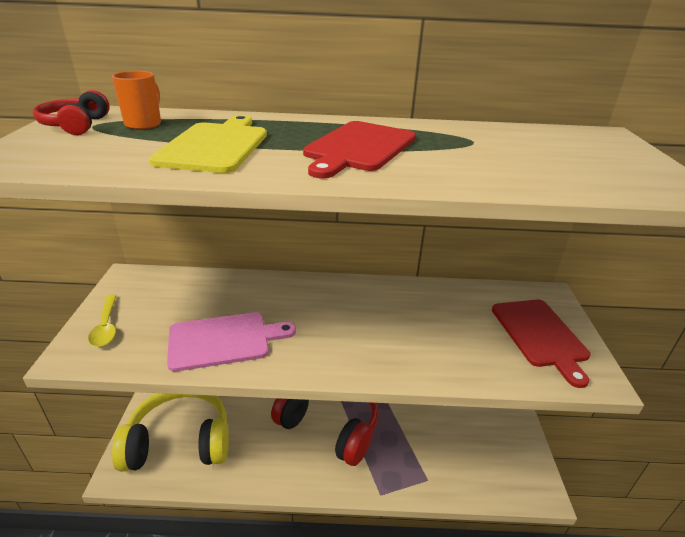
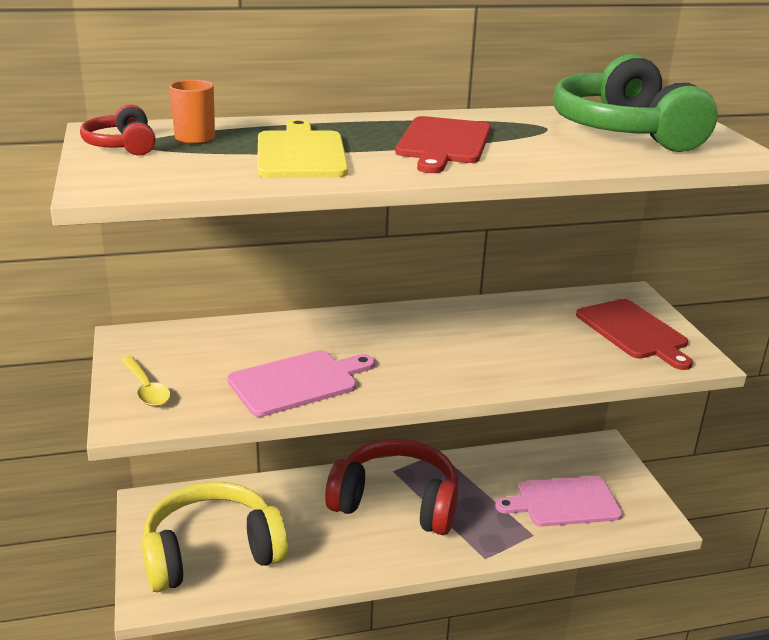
camera: 15 degrees left, 5 degrees down
none -> pink cutting board [495,476,623,527]
none -> green headphones [553,54,718,152]

